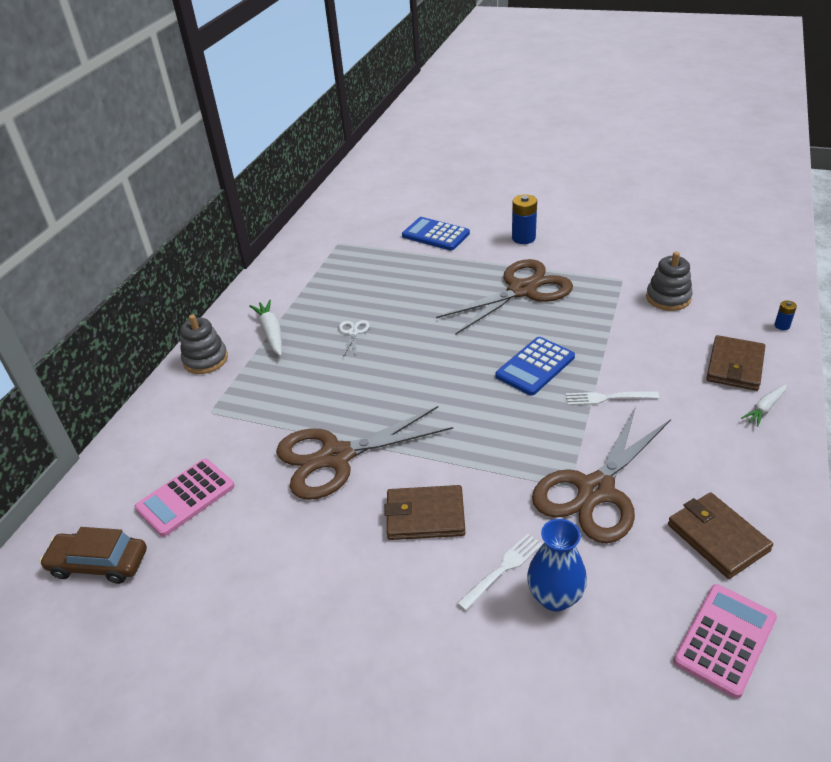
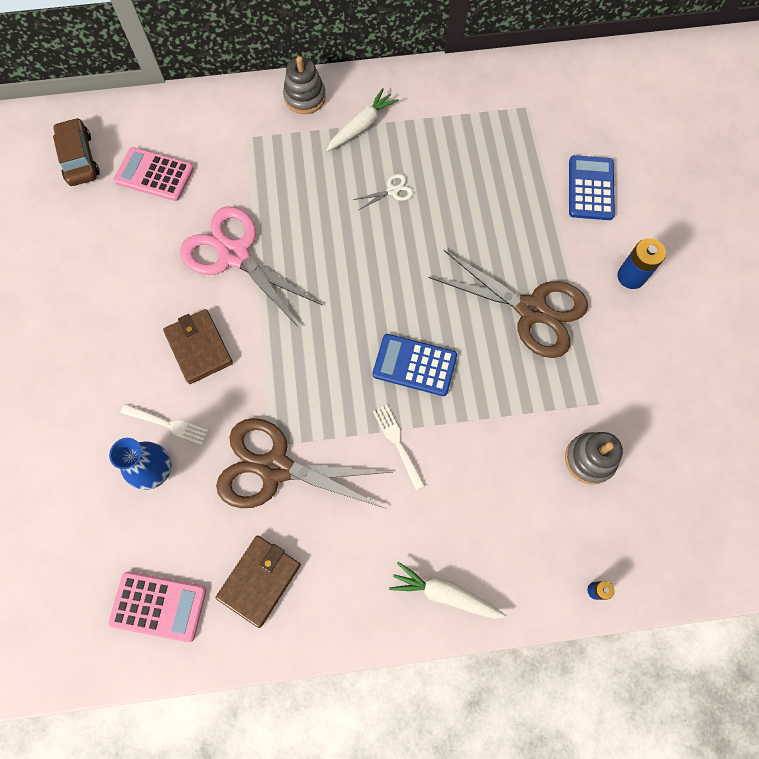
camera: 60 degrees right, 30 degrees up
brown scissors [276,406,453,500] -> pink scissors [180,207,322,328]
brown wallet [706,335,765,391] -> none
white carrot [741,384,787,427] -> white carrot [389,562,507,619], size x1.52

